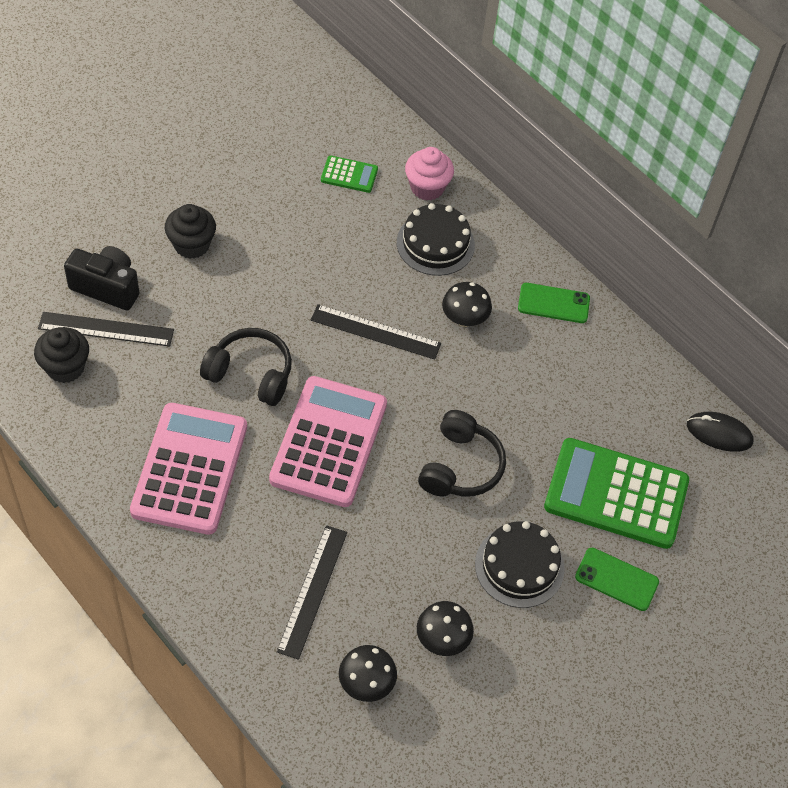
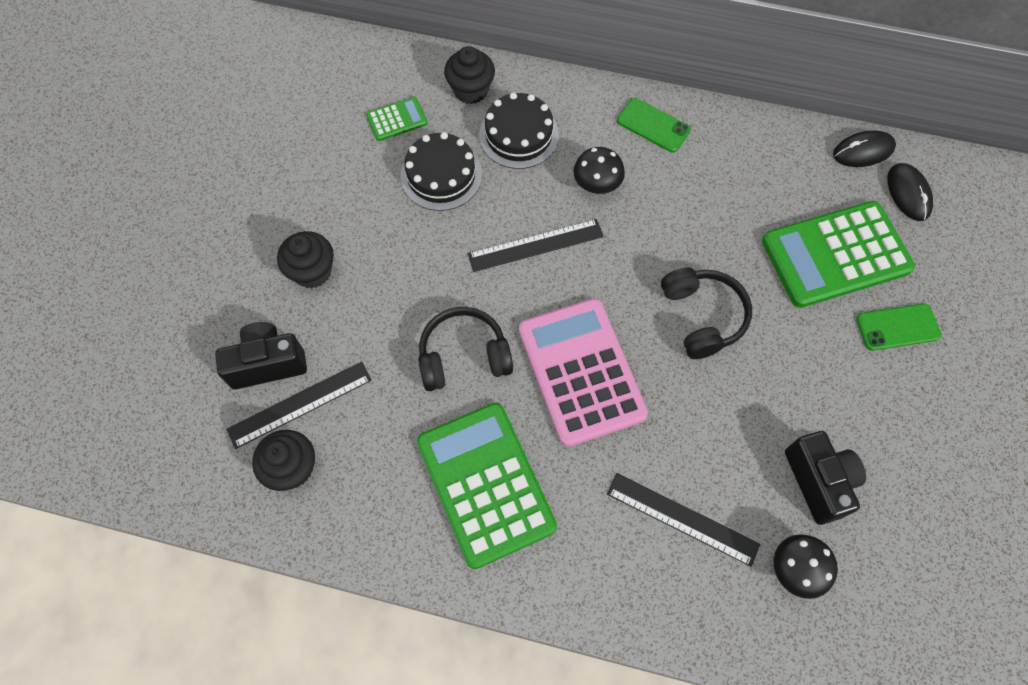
camera: 30 degrees left, 10 degrees up
pink calculator [130,403,247,535] -> green calculator [417,403,557,569]
black ruler [277,525,347,660] -> black ruler turned 45 degrees counterclockwise [607,473,760,567]
pink cupcake [405,147,454,201] -> black cupcake [444,46,495,104]
black mushroom [417,601,474,656] -> black camera [785,431,866,525]
black cake [475,521,565,608] -> black cake moved to [400,132,482,211]
green phone [518,283,590,323] -> green phone turned 60 degrees clockwise [617,98,691,152]
none -> black mouse [887,163,933,221]

